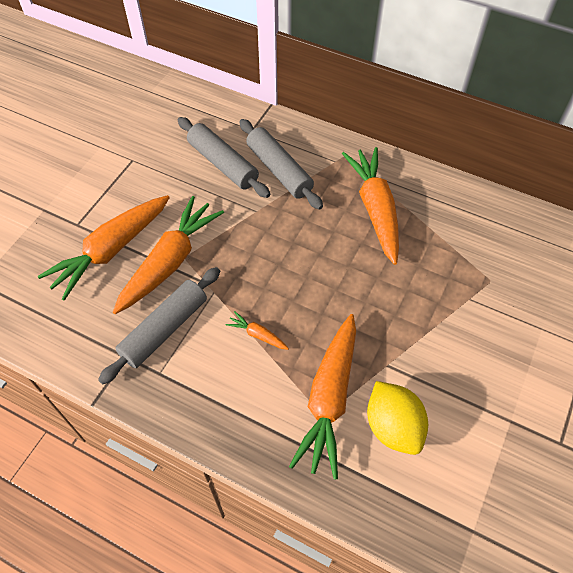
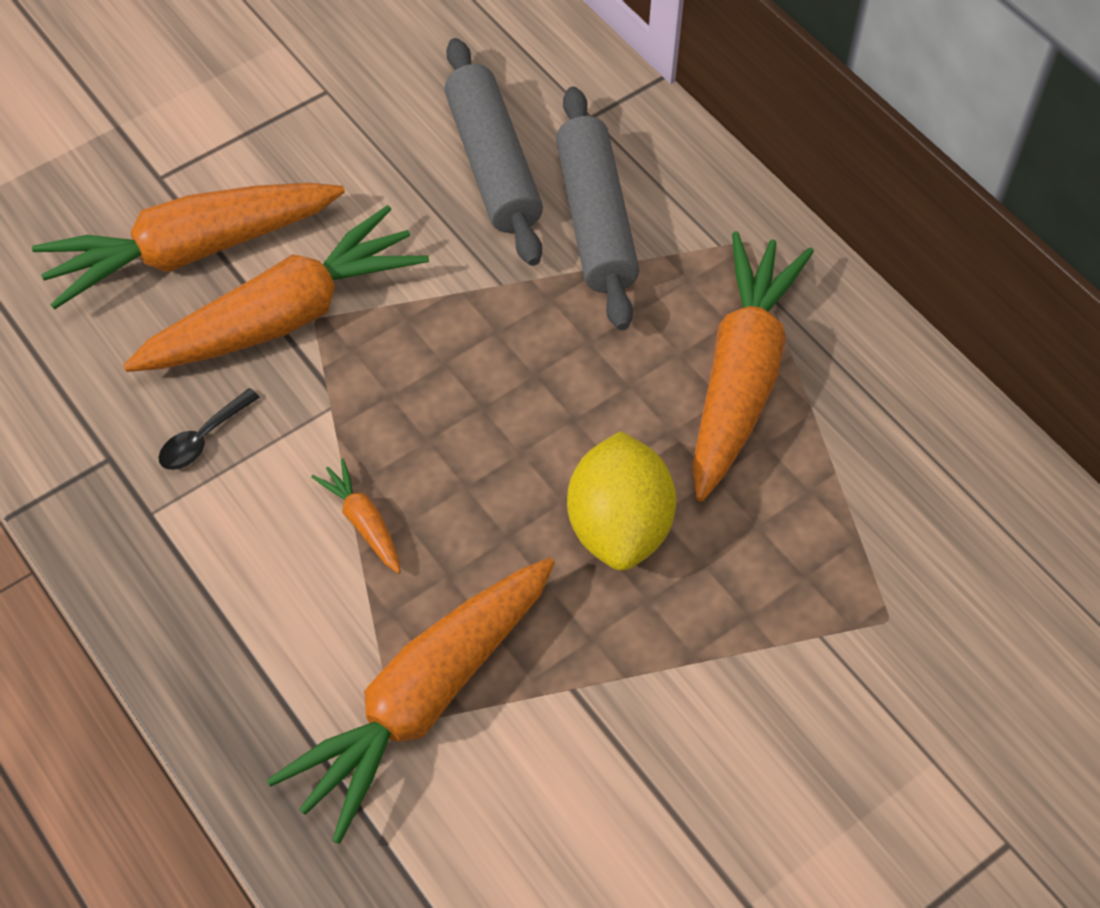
camera: 25 degrees right, 0 degrees up
grey rolling pin [98,267,220,385] -> black spoon [159,388,260,470]
yellow lemon [367,381,428,455] -> yellow lemon moved to [567,431,677,571]

